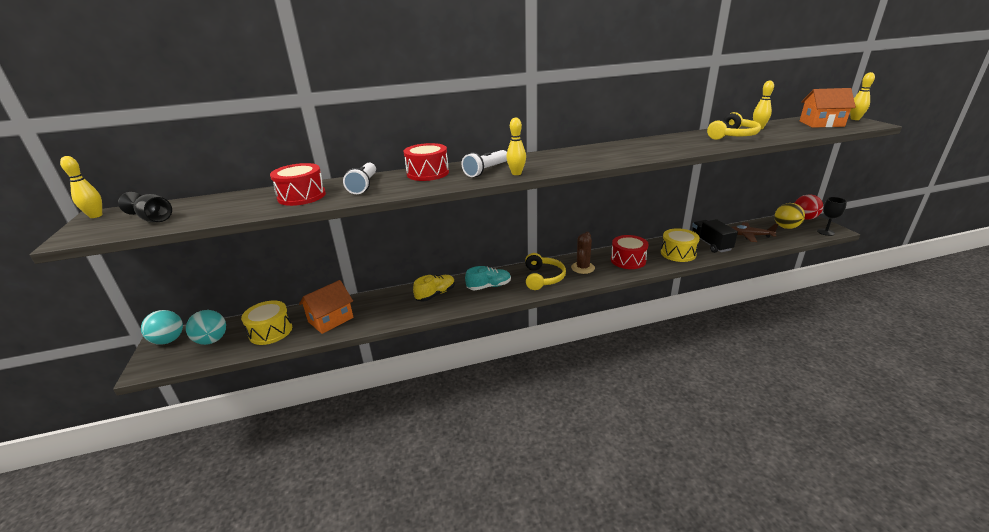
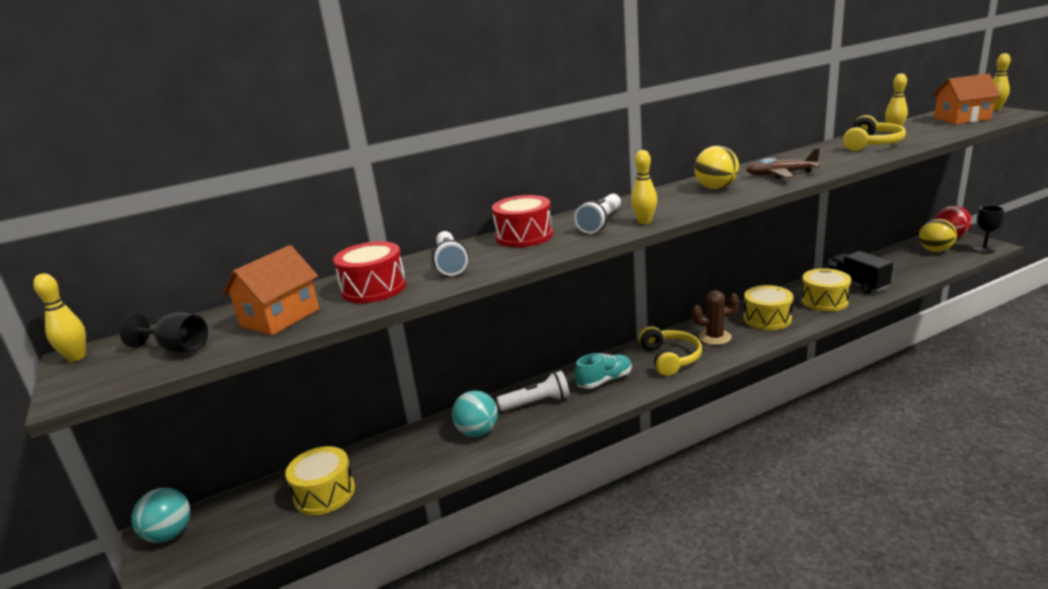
camera: 10 degrees left, 5 degrees down
turquoise ball [186,310,226,345] -> turquoise ball moved to [452,390,498,437]
orange house [299,280,354,334] -> orange house moved to [222,245,319,336]
yellow shoe [413,275,455,302] -> white flashlight [497,371,570,411]
brown cactus [571,232,595,274] -> brown cactus turned 75 degrees clockwise [692,290,739,345]
red drum [611,235,649,269] -> yellow drum [744,285,793,330]
brown plane [731,222,778,242] -> brown plane moved to [746,148,820,179]
none -> yellow ball [694,146,739,189]

